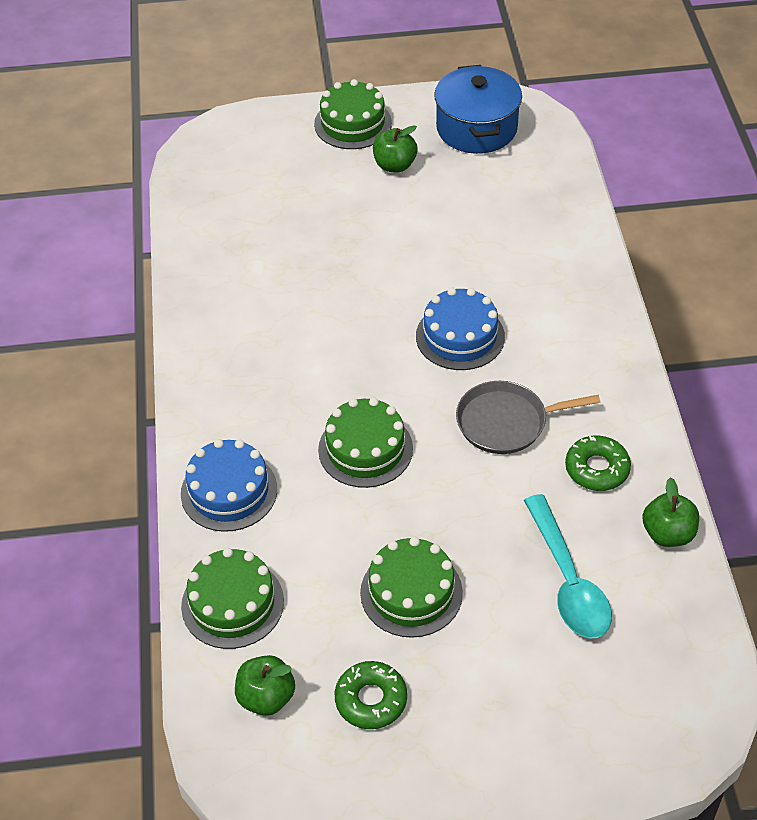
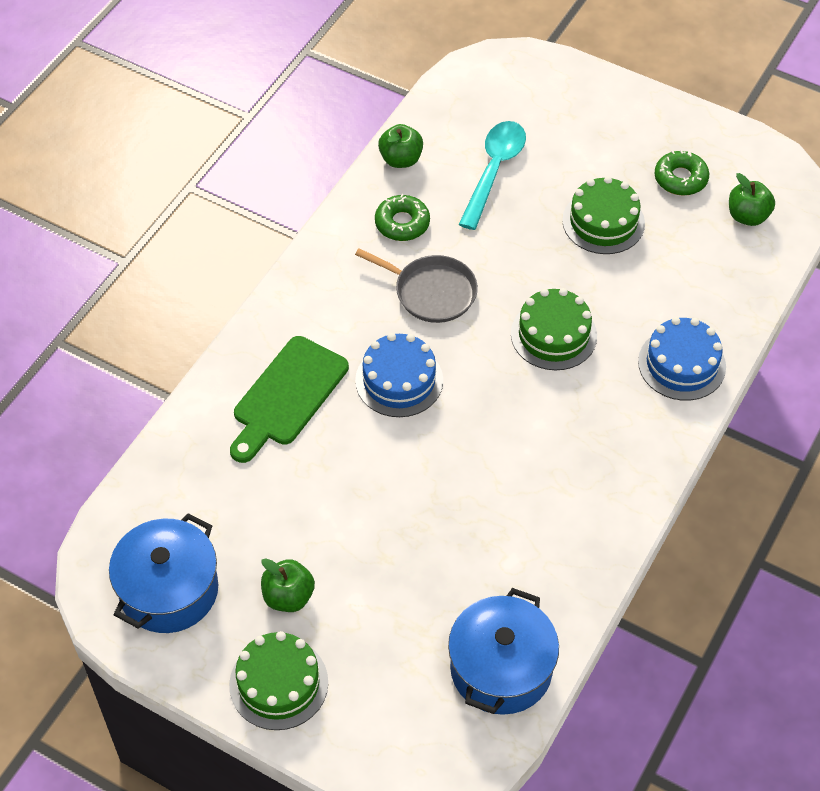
camera: 145 degrees left, 5 degrees up
green cake [181,548,284,649] -> none
none -> green cutting board [230,336,349,463]
none -> blue pot [448,588,559,715]

